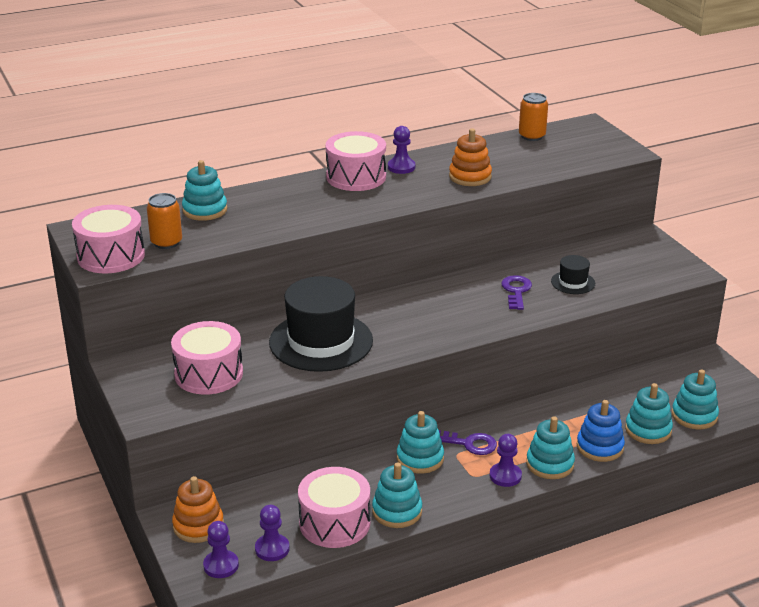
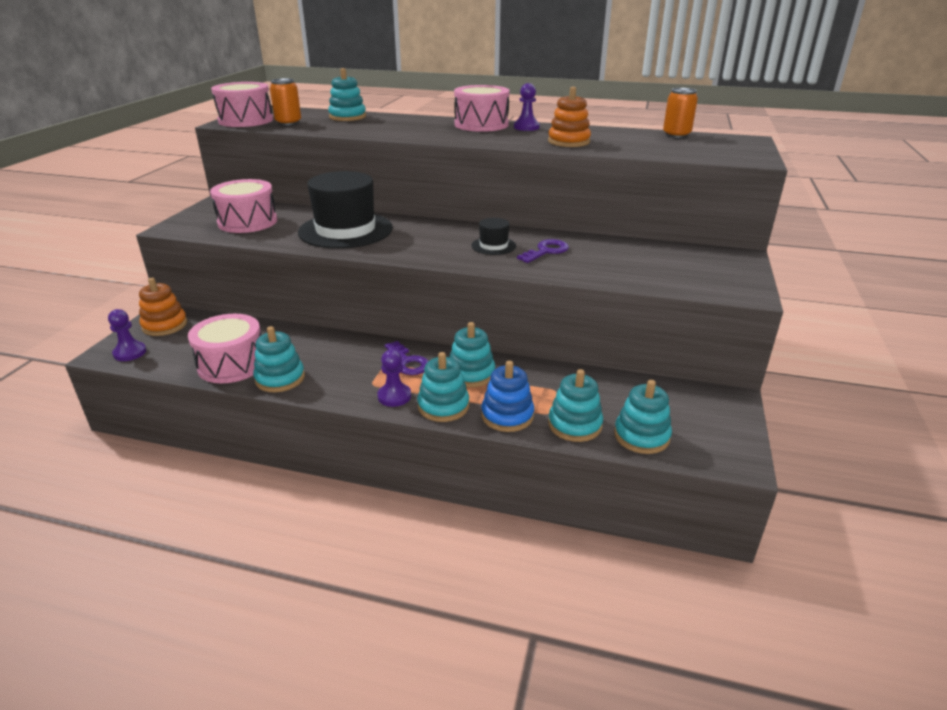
camera: 40 degrees right, 0 degrees up
purple pawn [255,505,289,561] -> none
turquoise stacking toy [397,411,444,474] -> turquoise stacking toy moved to [450,322,495,387]
black hat [551,255,595,294] -> black hat moved to [471,218,516,255]

